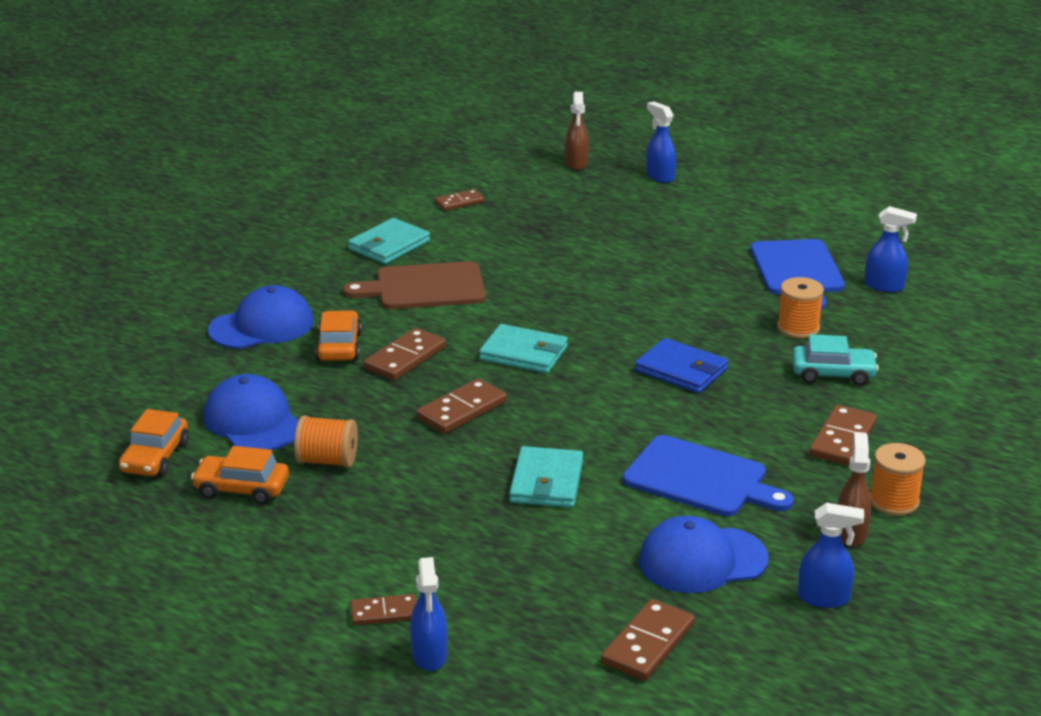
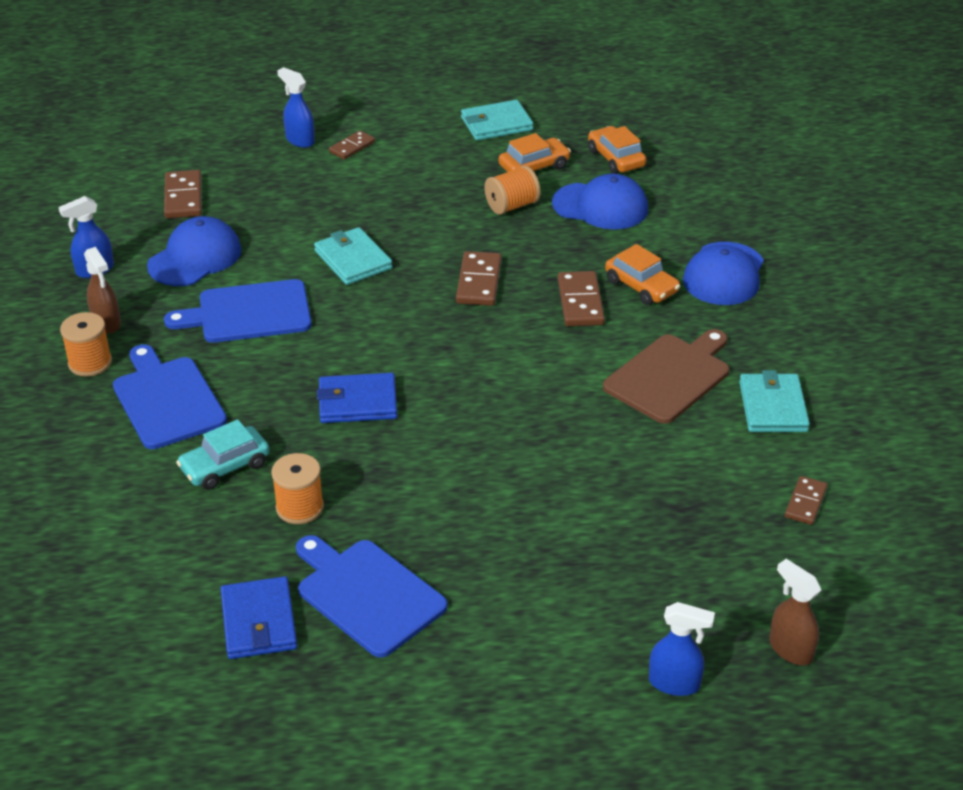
camera: 140 degrees right, 10 degrees up
turquoise wallet [479,324,568,373] -> turquoise wallet moved to [461,100,533,141]
brown domino [809,405,877,466] -> blue cutting board [113,344,227,449]
blue spray bottle [865,206,917,292] -> blue wallet [220,576,297,659]

